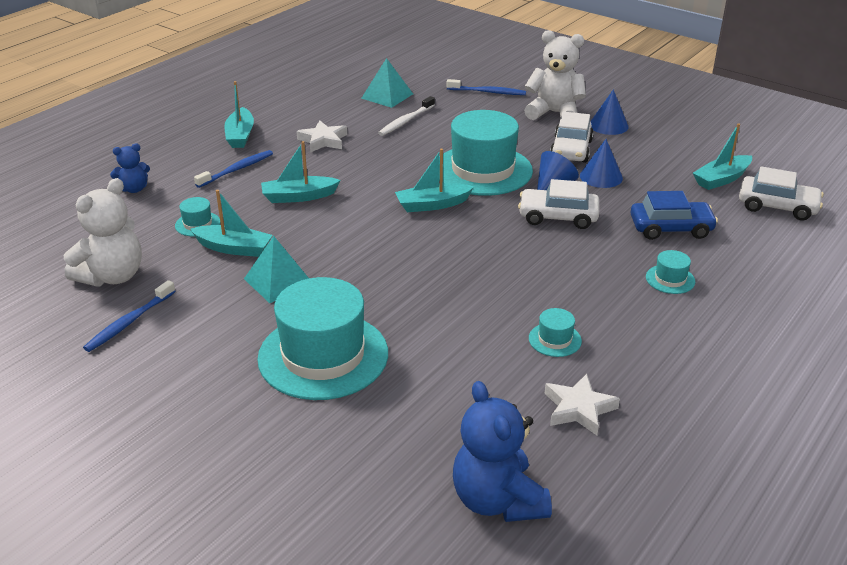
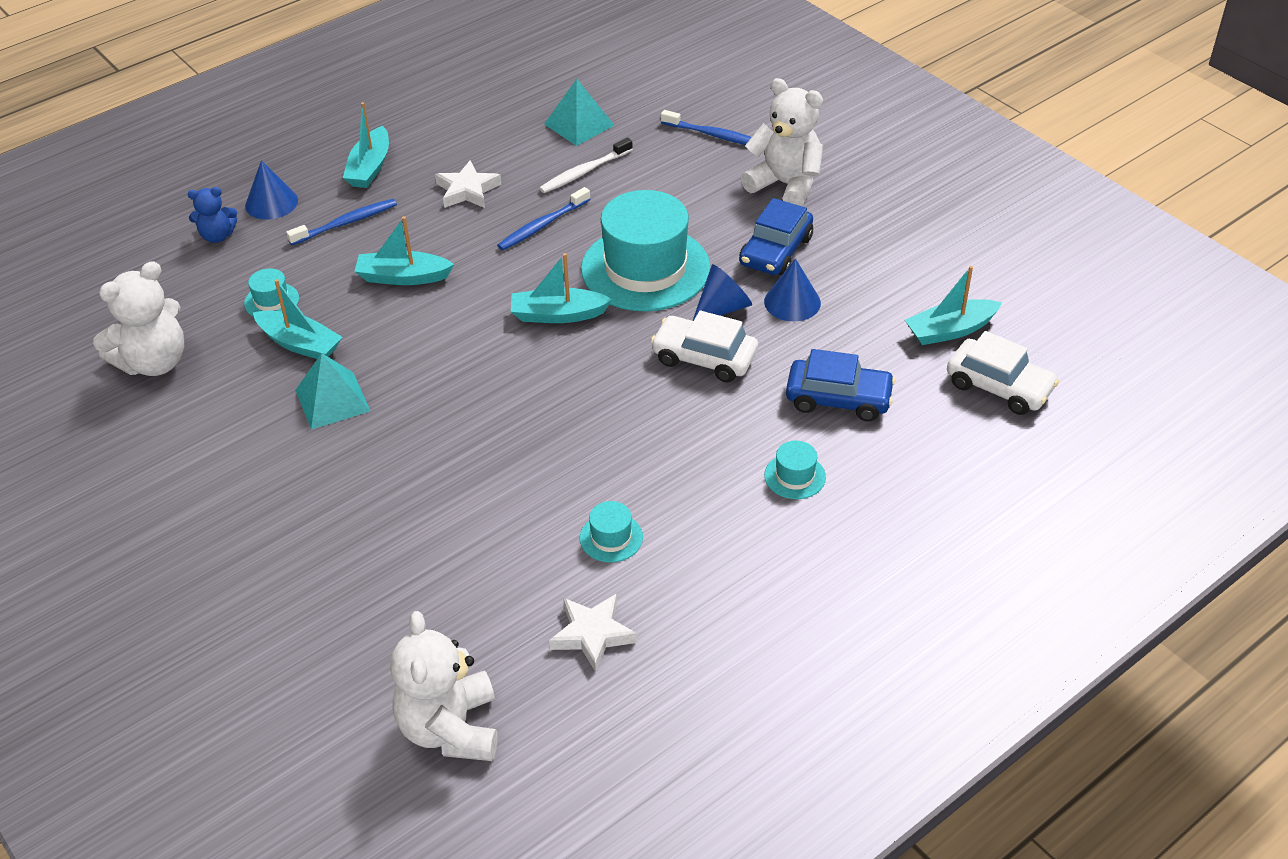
camera: 15 degrees right, 10 degrees up
blue toothbrush [83,280,176,352] -> blue toothbrush moved to [497,187,590,250]
turquoise hat [257,277,388,400] -> none
blue teddy bear [453,381,552,522] -> white teddy bear [390,611,498,761]
white car [550,112,594,163] -> blue car [739,198,813,276]
blue cone [590,89,629,135] -> blue cone moved to [245,160,298,220]

